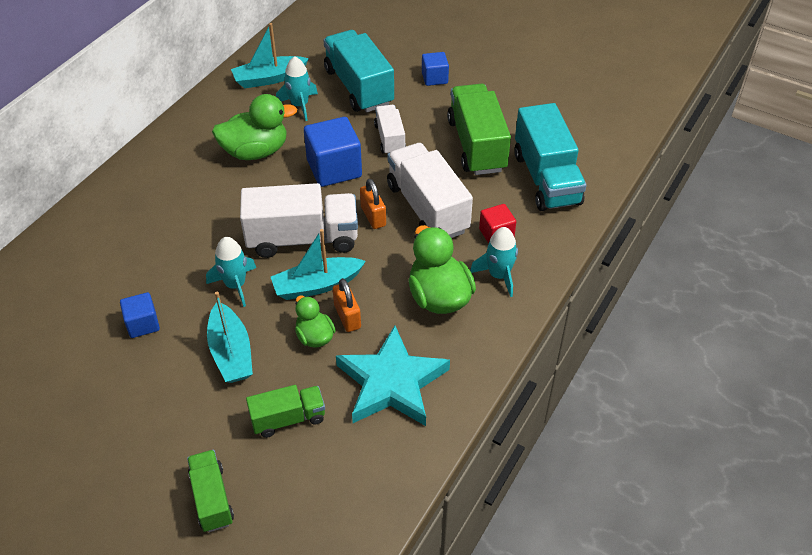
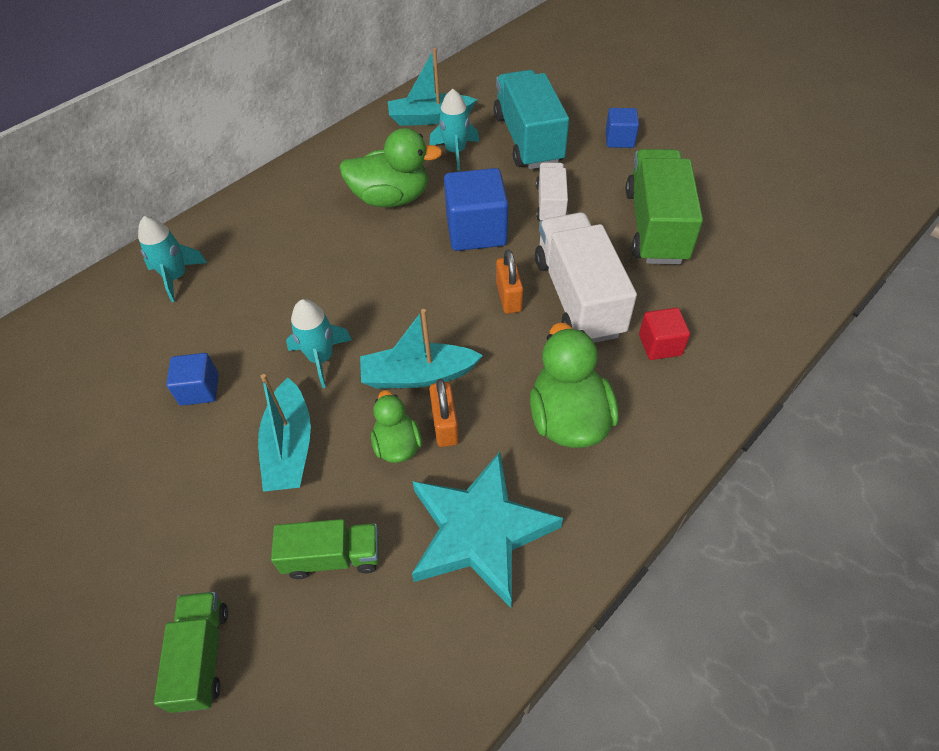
camera: 15 degrees right, 5 degrees up
white truck [240,183,358,258] -> none
turquoise rocket [470,227,518,297] -> turquoise rocket moved to [138,216,207,302]
turquoise truck [514,103,587,211] -> none

